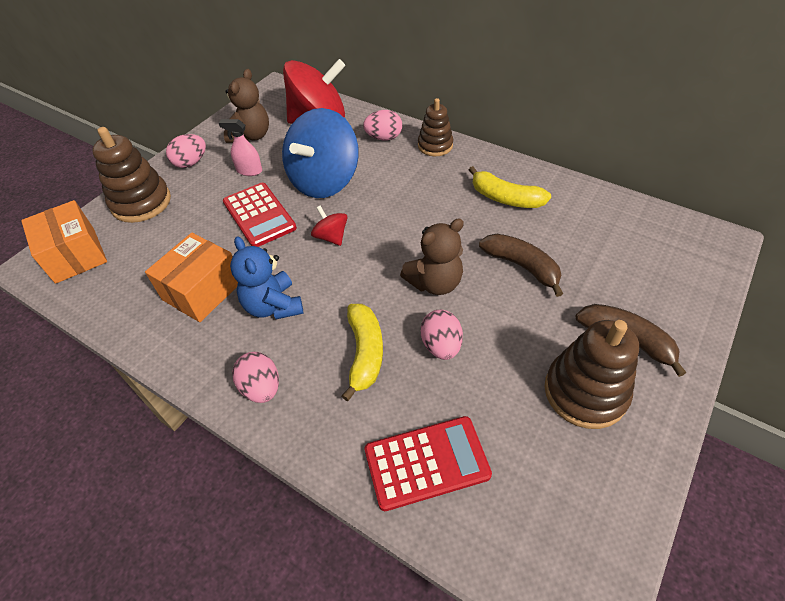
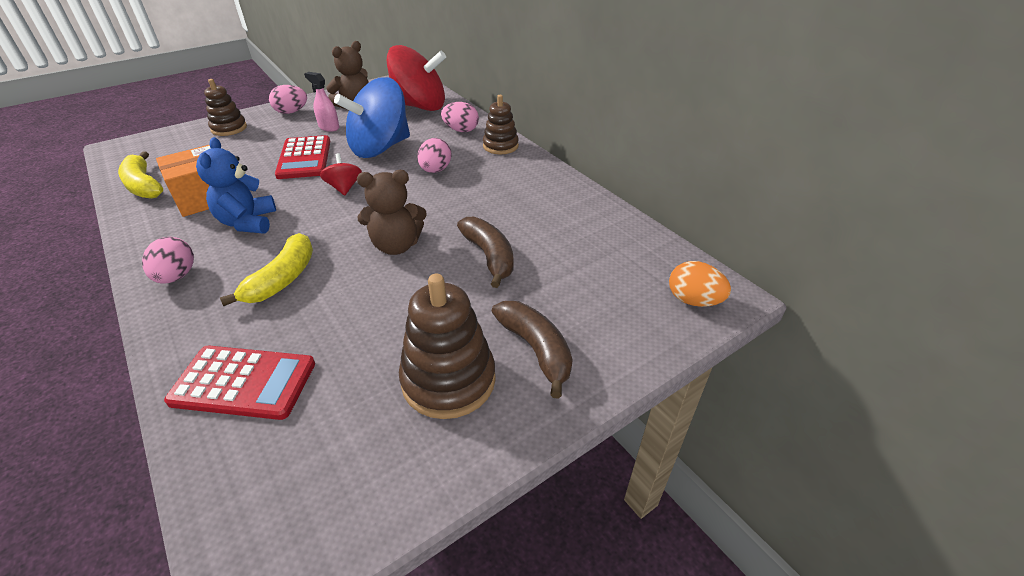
camera: 20 degrees right, 10 degrees down
orange box [21,200,107,284] -> none
brown stacking toy [92,127,171,223] -> brown stacking toy [204,79,247,136], size x0.64
pink egg [421,310,463,360] -> pink egg moved to [417,138,451,173]
yellow banana [469,166,551,208] -> yellow banana moved to [118,151,163,199]
none -> orange egg [669,261,731,307]

